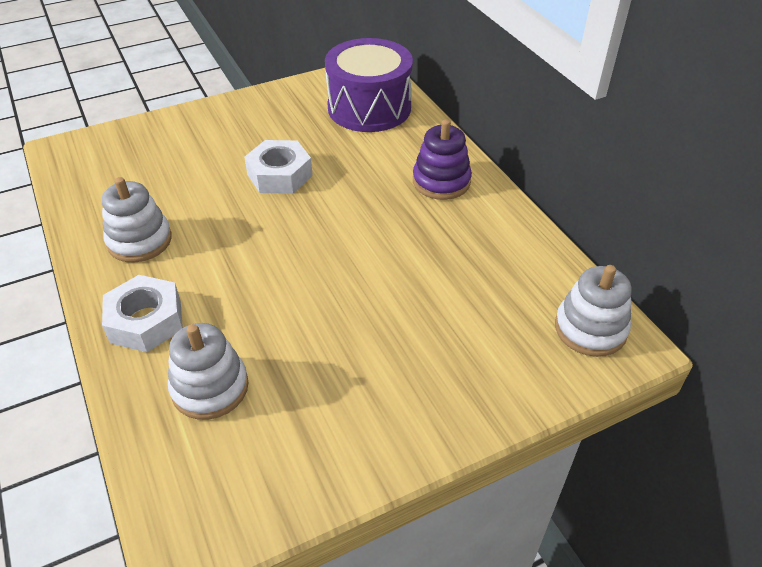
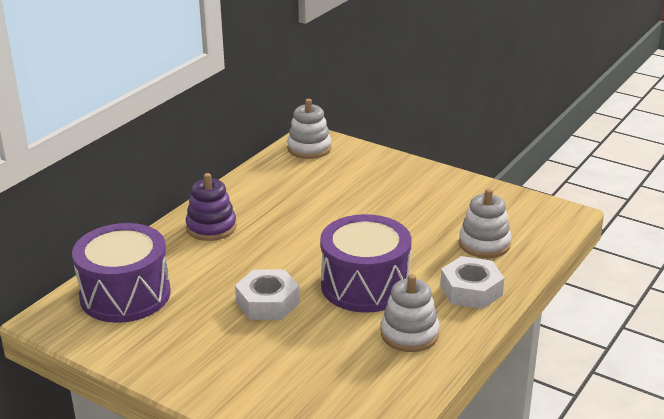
camera: 120 degrees left, 15 degrees down
none -> purple drum [320,214,411,313]

